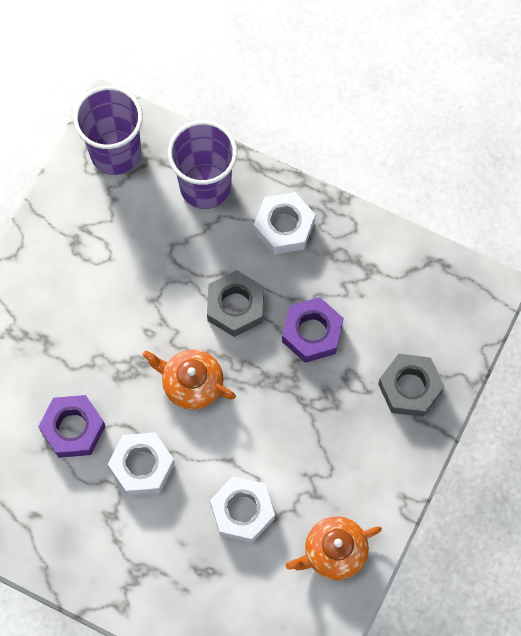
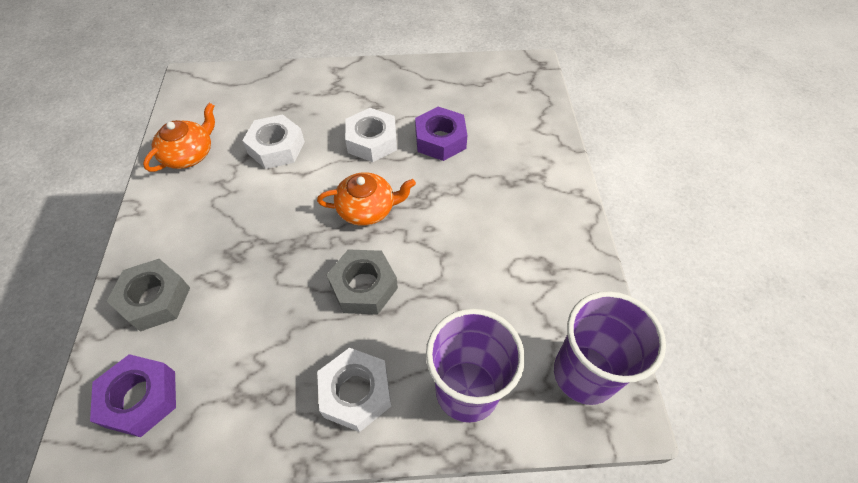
camera: 150 degrees right, 15 degrees down
purple nut [282,297,344,363] -> purple nut moved to [90,354,176,437]

